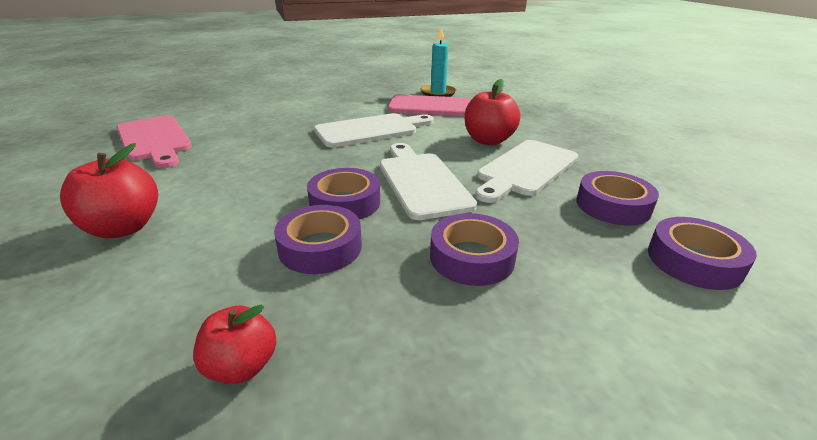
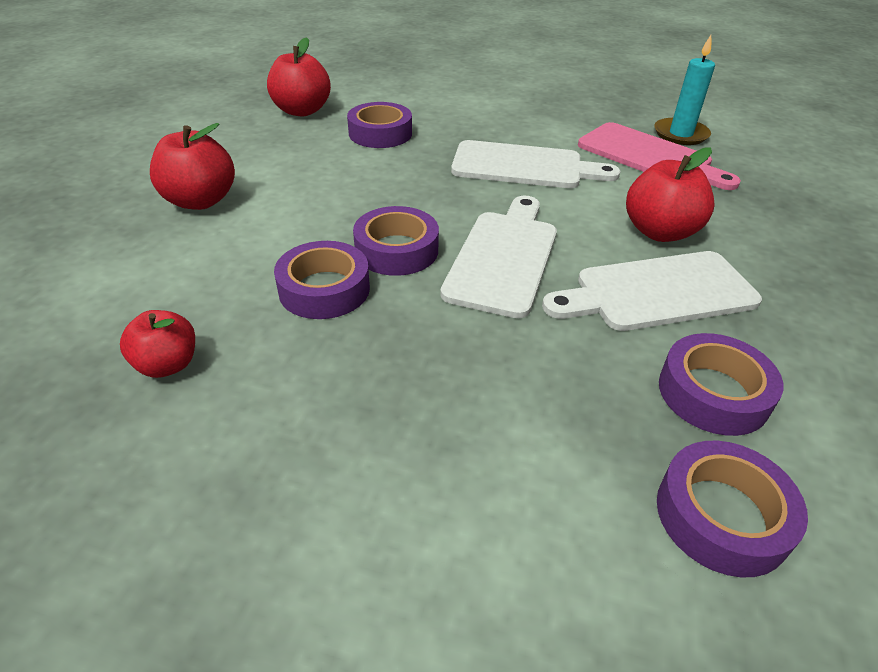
camera: 35 degrees right, 10 degrees up
pink cutting board [117,115,192,168] -> red apple [267,37,331,117]
purple tape [430,213,519,286] -> purple tape moved to [347,102,412,148]

